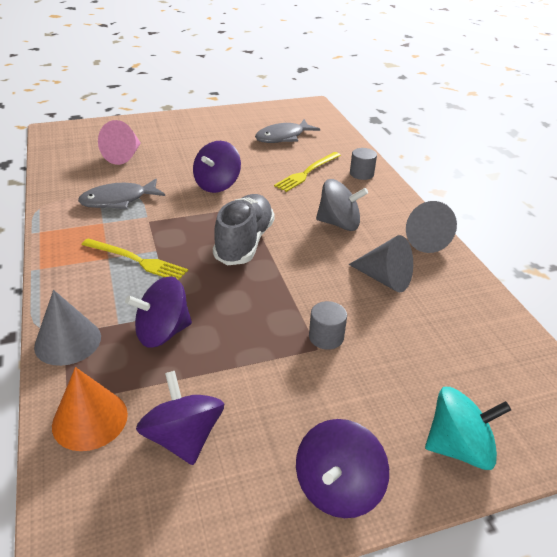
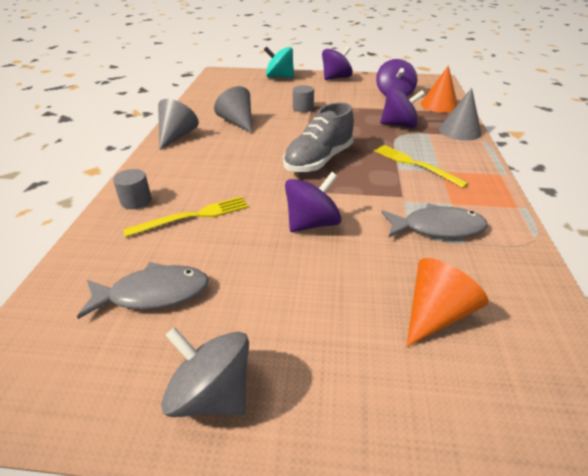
camera: 155 degrees left, 0 degrees up
pink cone [98,120,141,165] -> orange cone [407,258,488,347]
grey spinning top [316,179,368,231] -> grey spinning top moved to [161,327,249,417]

